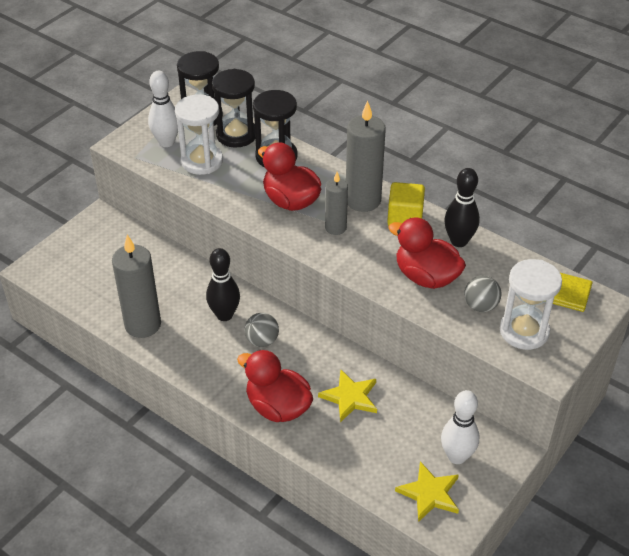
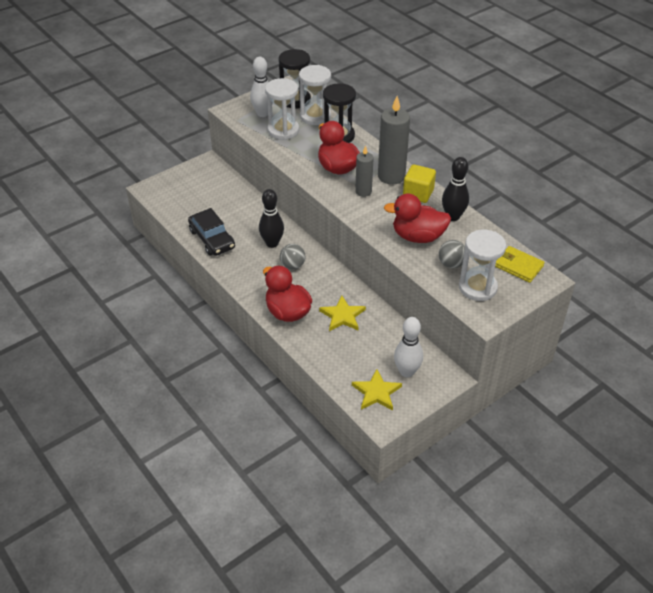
camera: 15 degrees right, 0 degrees up
grey candle [112,235,161,338] -> black car [188,208,235,256]
black hourglass [212,69,255,148] -> white hourglass [299,65,331,125]
red duck [388,217,466,289] -> red duck turned 45 degrees counterclockwise [384,194,451,243]

